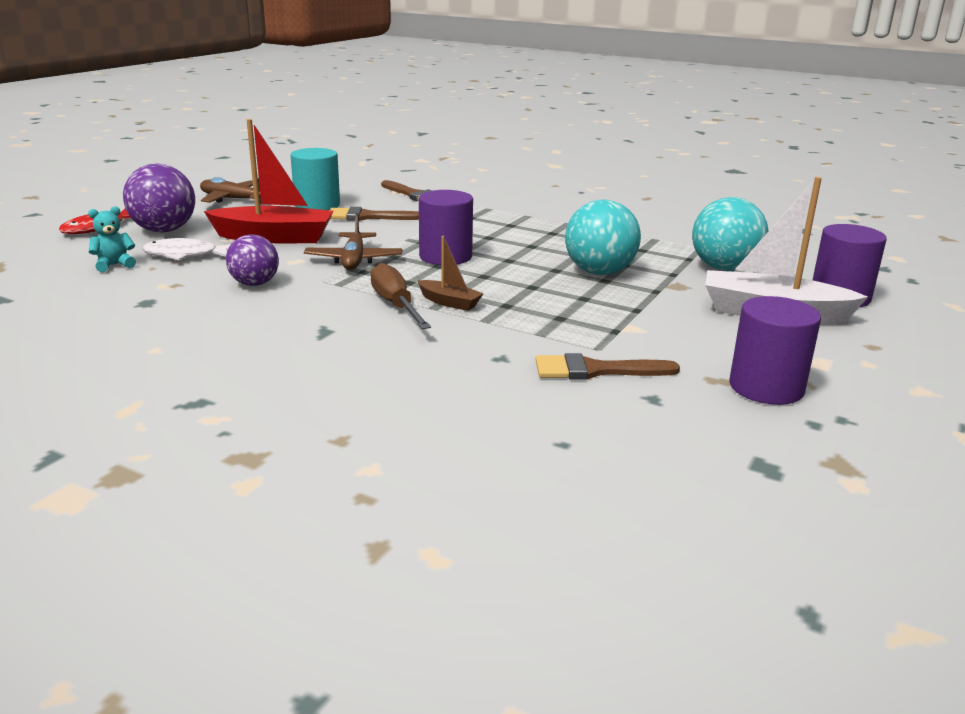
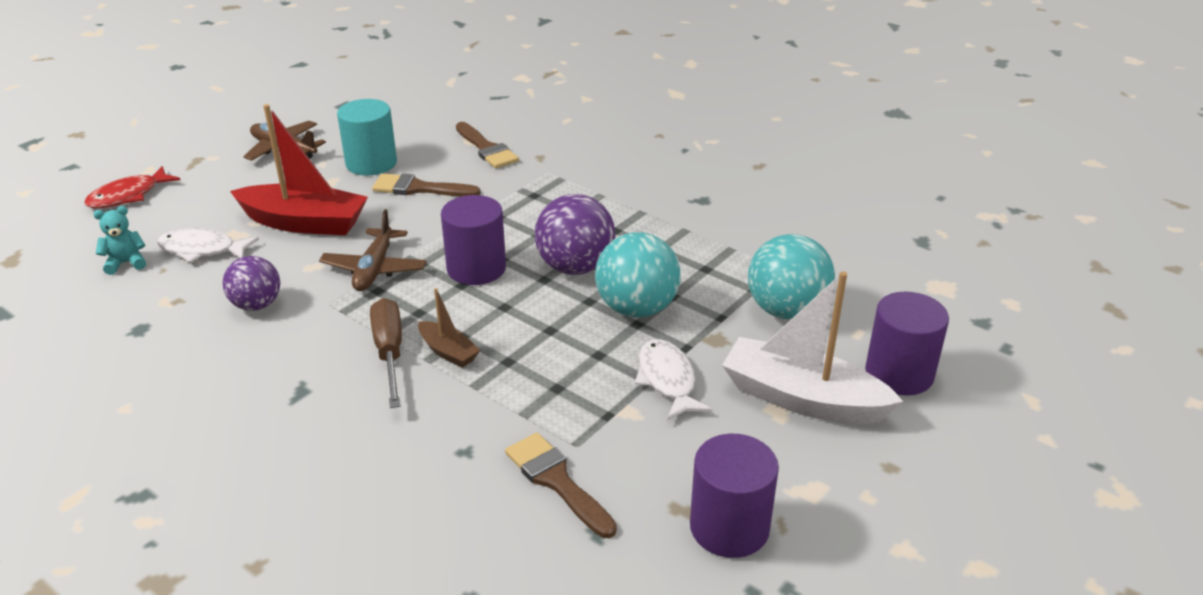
camera: 10 degrees right, 10 degrees up
purple ball [123,163,195,232] -> purple ball moved to [535,194,615,275]
brown brush [535,353,680,380] -> brown brush turned 45 degrees clockwise [505,433,617,538]
none -> white fish [635,339,712,421]

